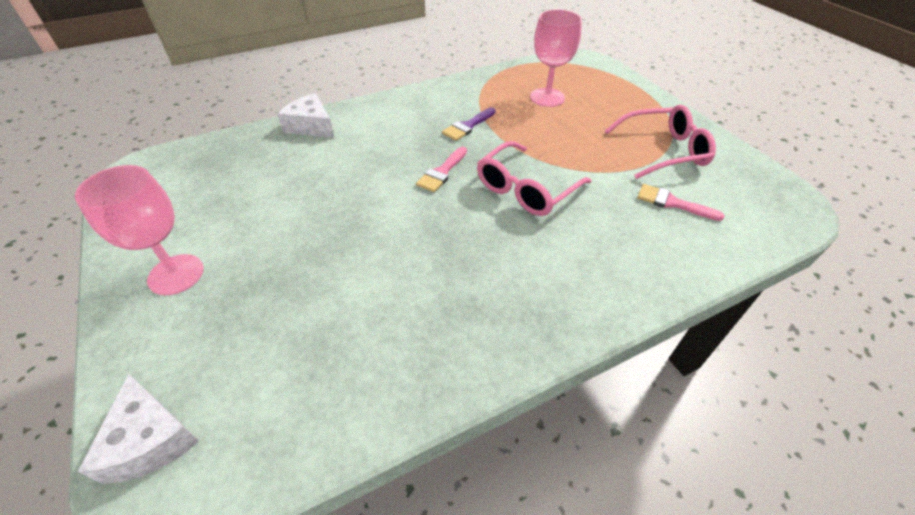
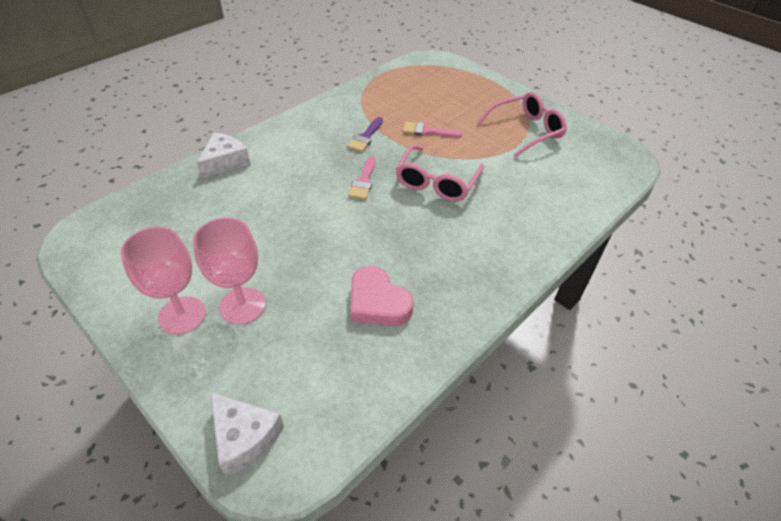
camera: 20 degrees left, 0 degrees up
white cheese [278,93,334,138] -> white cheese turned 105 degrees clockwise [197,132,250,178]
pink goblet [530,9,582,107] -> pink goblet moved to [193,217,265,324]
pink brush [637,184,725,221] -> pink brush moved to [403,122,462,138]
none -> pink heart [351,266,414,326]

